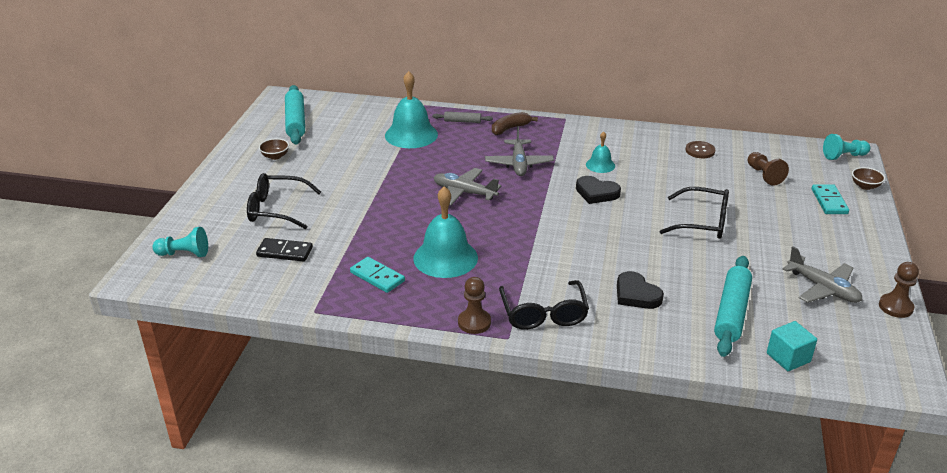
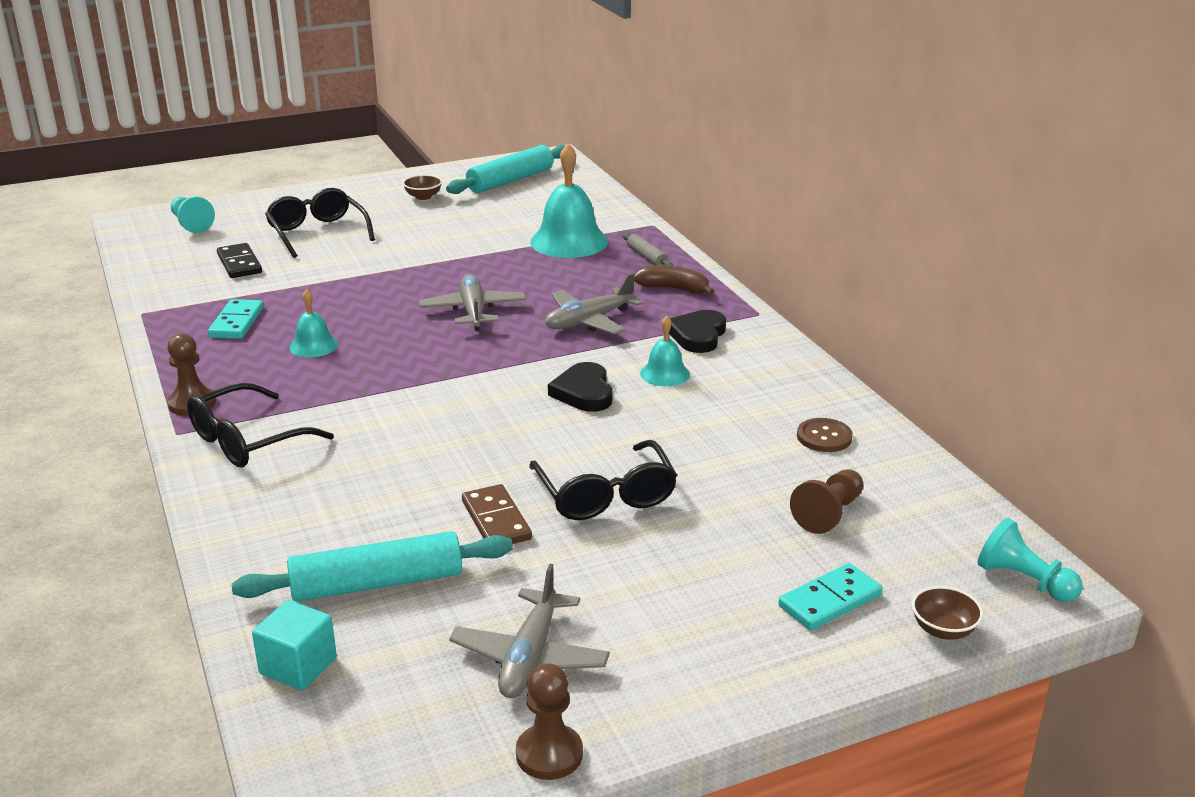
camera: 55 degrees right, 5 degrees down
turquoise bell [414,186,478,278] -> turquoise bell [289,289,338,357], size x0.53
black heart [617,271,664,309] -> black heart moved to [669,310,726,353]
none -> brown domino [462,484,532,544]

